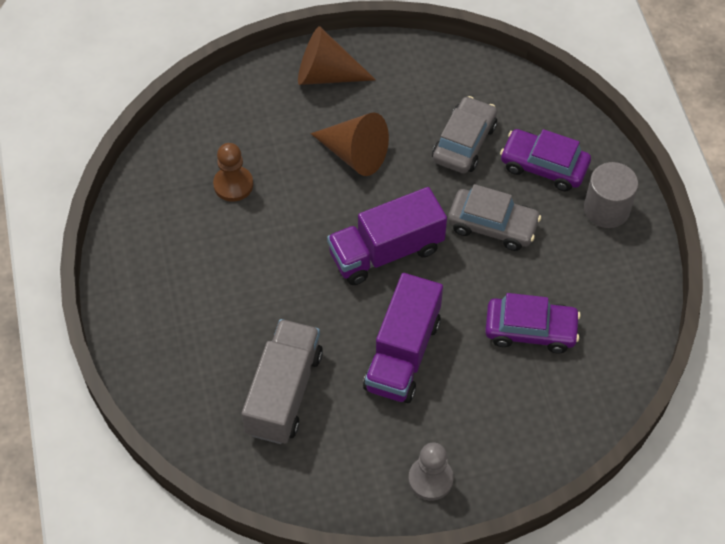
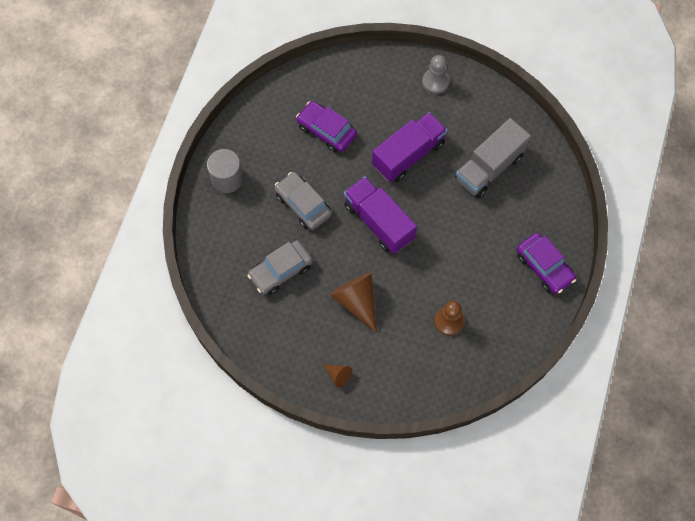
camera: 150 degrees left, 10 degrees up
brown cone [298,26,376,85] -> brown cone [323,364,352,388], size x0.49
purple truck [327,187,447,285] -> purple truck turned 135 degrees counterclockwise [344,176,417,254]
purple car [500,129,591,191] -> purple car moved to [517,233,576,294]

